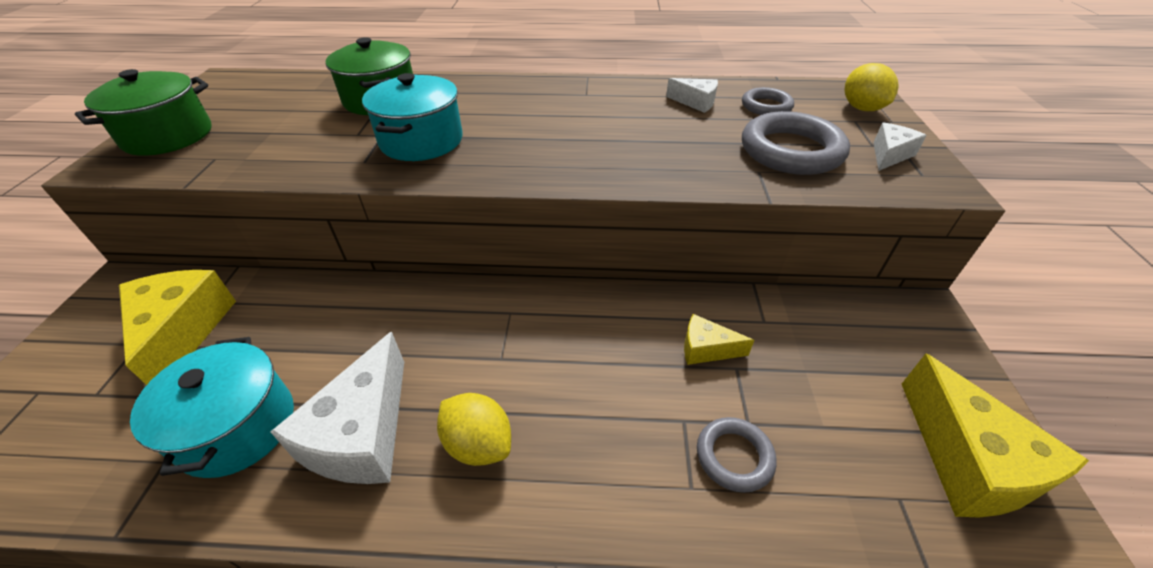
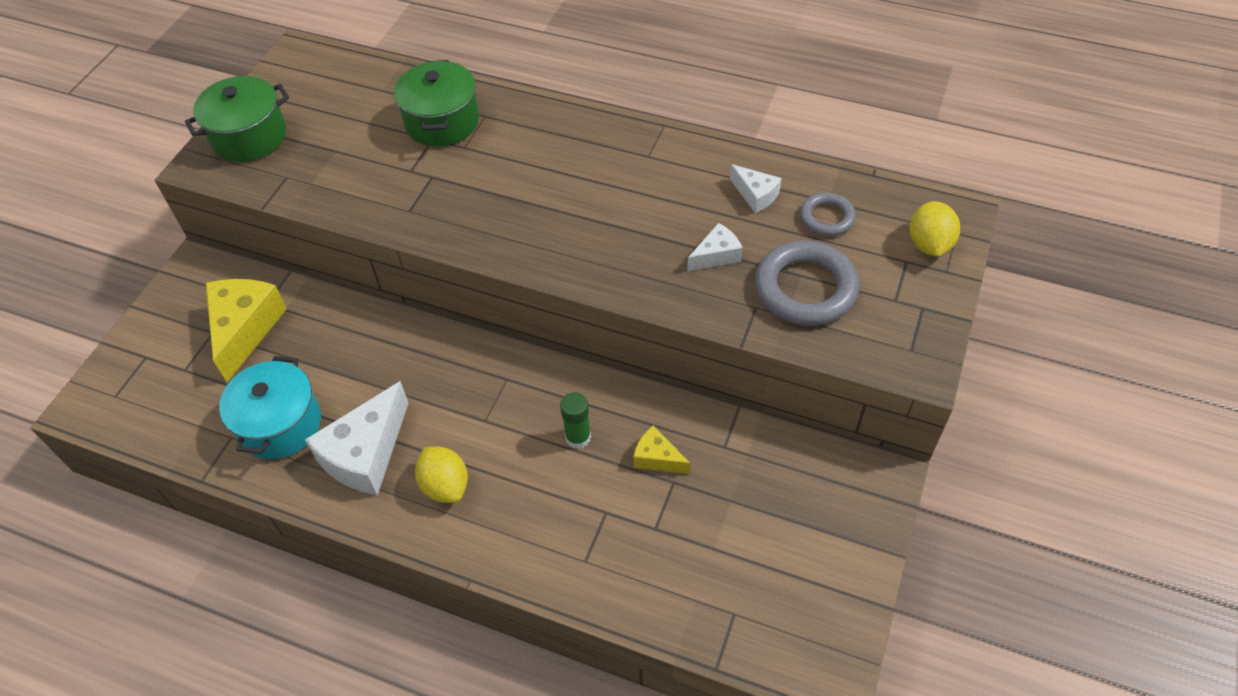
camera: 20 degrees right, 10 degrees up
turquoise pot [362,73,463,161] -> none
grey ring [697,417,777,493] -> none
white cheese [873,123,927,171] -> white cheese moved to [687,223,743,272]
yellow cheese [902,354,1089,518] -> none
none -> green glue stick [560,392,591,449]

